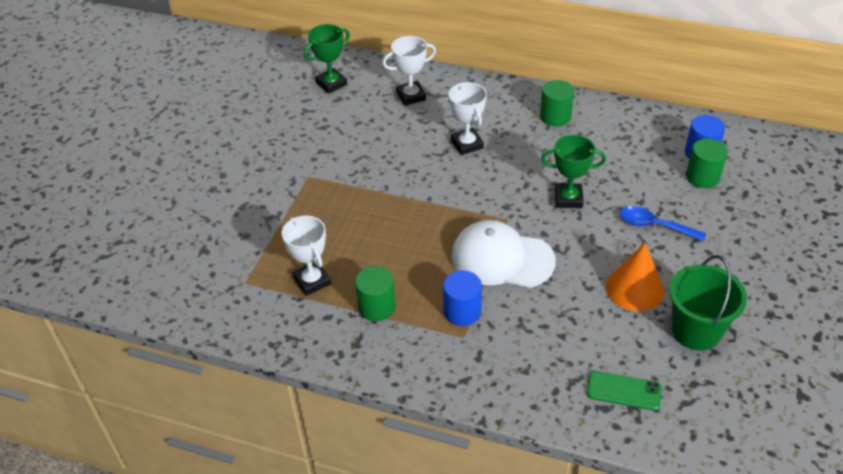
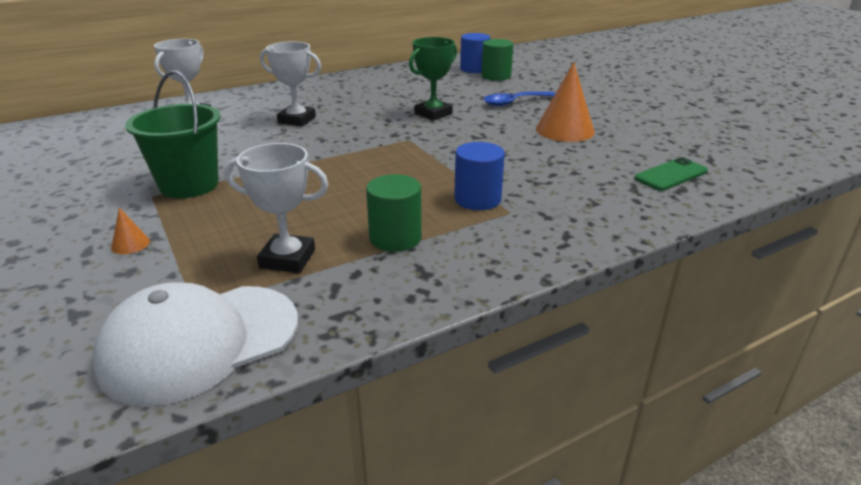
camera: 50 degrees left, 15 degrees down
green trophy [303,24,350,94] -> none
white cap [452,220,556,288] -> white cap moved to [93,282,298,406]
green cylinder [540,80,574,126] -> none
green bucket [669,255,747,351] -> green bucket moved to [125,70,221,198]
none -> orange cone [111,208,150,254]

